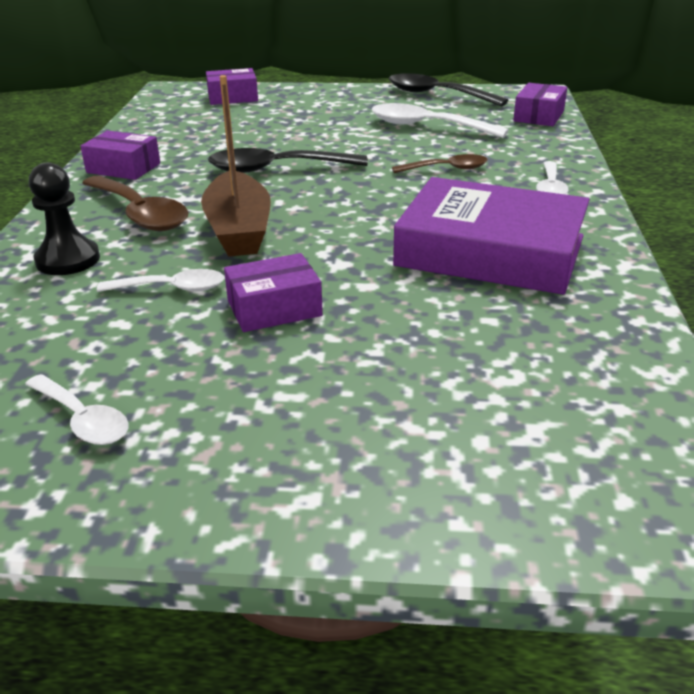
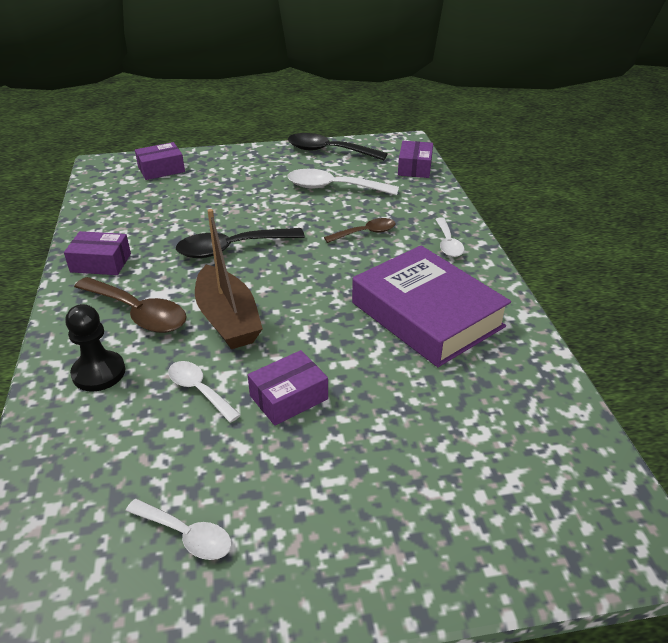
camera: 15 degrees left, 5 degrees up
white spoon [97,269,224,292] -> white spoon turned 120 degrees counterclockwise [168,361,241,423]
purple book [393,177,590,295] -> purple book turned 45 degrees clockwise [352,245,511,367]

